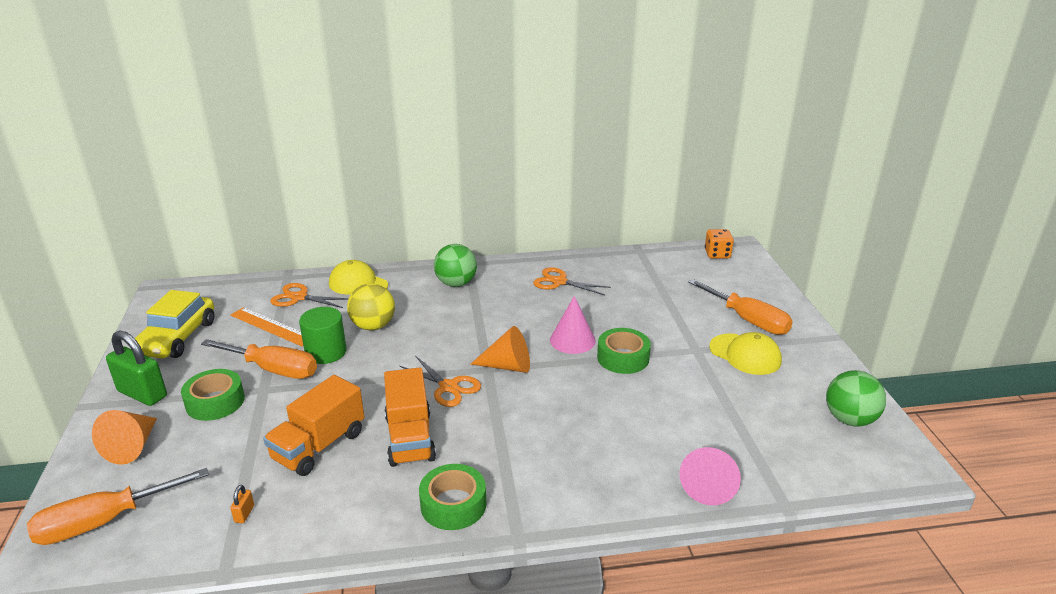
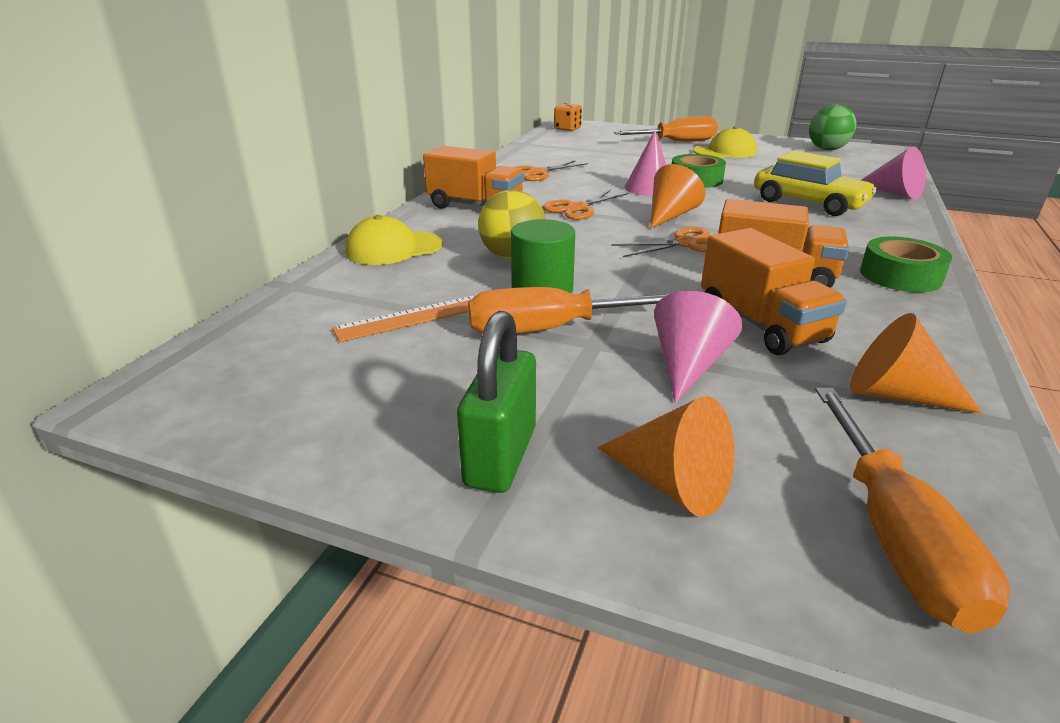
camera: 60 degrees left, 0 degrees up
green padlock [106,331,167,406] -> green padlock turned 45 degrees counterclockwise [457,311,536,493]
yellow car [135,290,214,359] -> yellow car moved to [754,150,877,216]
green tape [181,369,245,421] -> none
orange screwdriver [201,339,317,379] -> orange screwdriver turned 150 degrees counterclockwise [468,287,669,334]
orange padlock [230,485,254,523] -> orange cone [850,313,982,413]
orange scissors [270,283,349,308] -> orange scissors moved to [543,190,628,220]
green ball [434,244,477,287] -> orange truck [423,146,524,209]
none -> pink cone [654,291,743,403]

